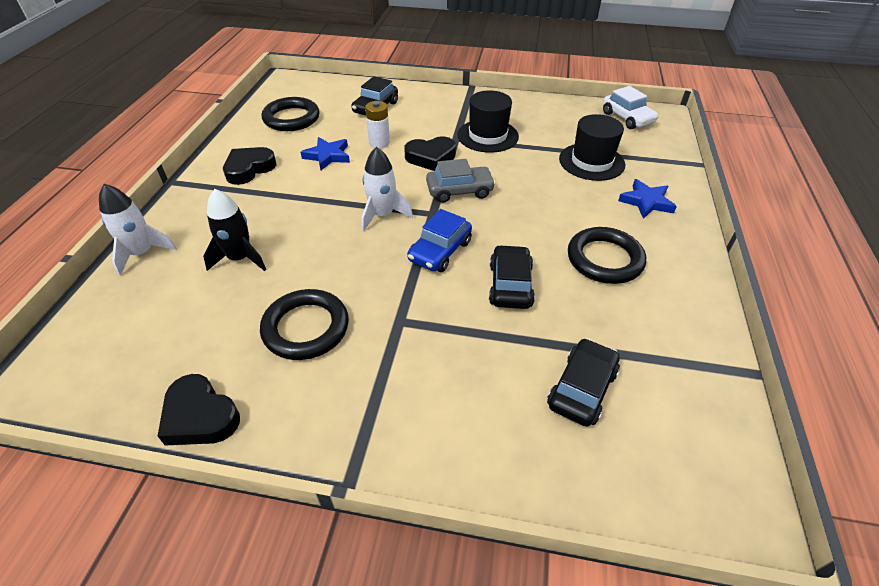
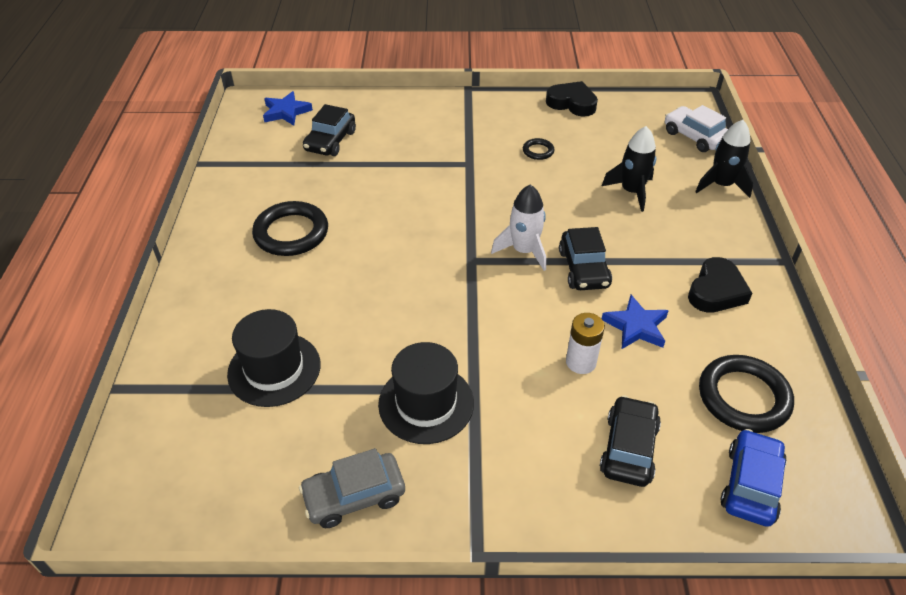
camera: 170 degrees right, 0 degrees up
white rocket [99,184,177,276] -> black rocket [695,120,753,198]
black ring [260,289,349,360] -> black ring [523,138,554,160], size x0.48
black heart [404,137,456,171] -> none
blue car [407,209,472,272] -> blue car moved to [720,429,787,527]
grey car [426,159,496,203] -> grey car moved to [299,448,405,528]
black car [489,245,535,309] -> black car moved to [559,227,612,290]
white car [603,86,658,129] -> white car moved to [665,105,728,152]
blue star [618,179,677,219] -> blue star moved to [263,91,313,125]

